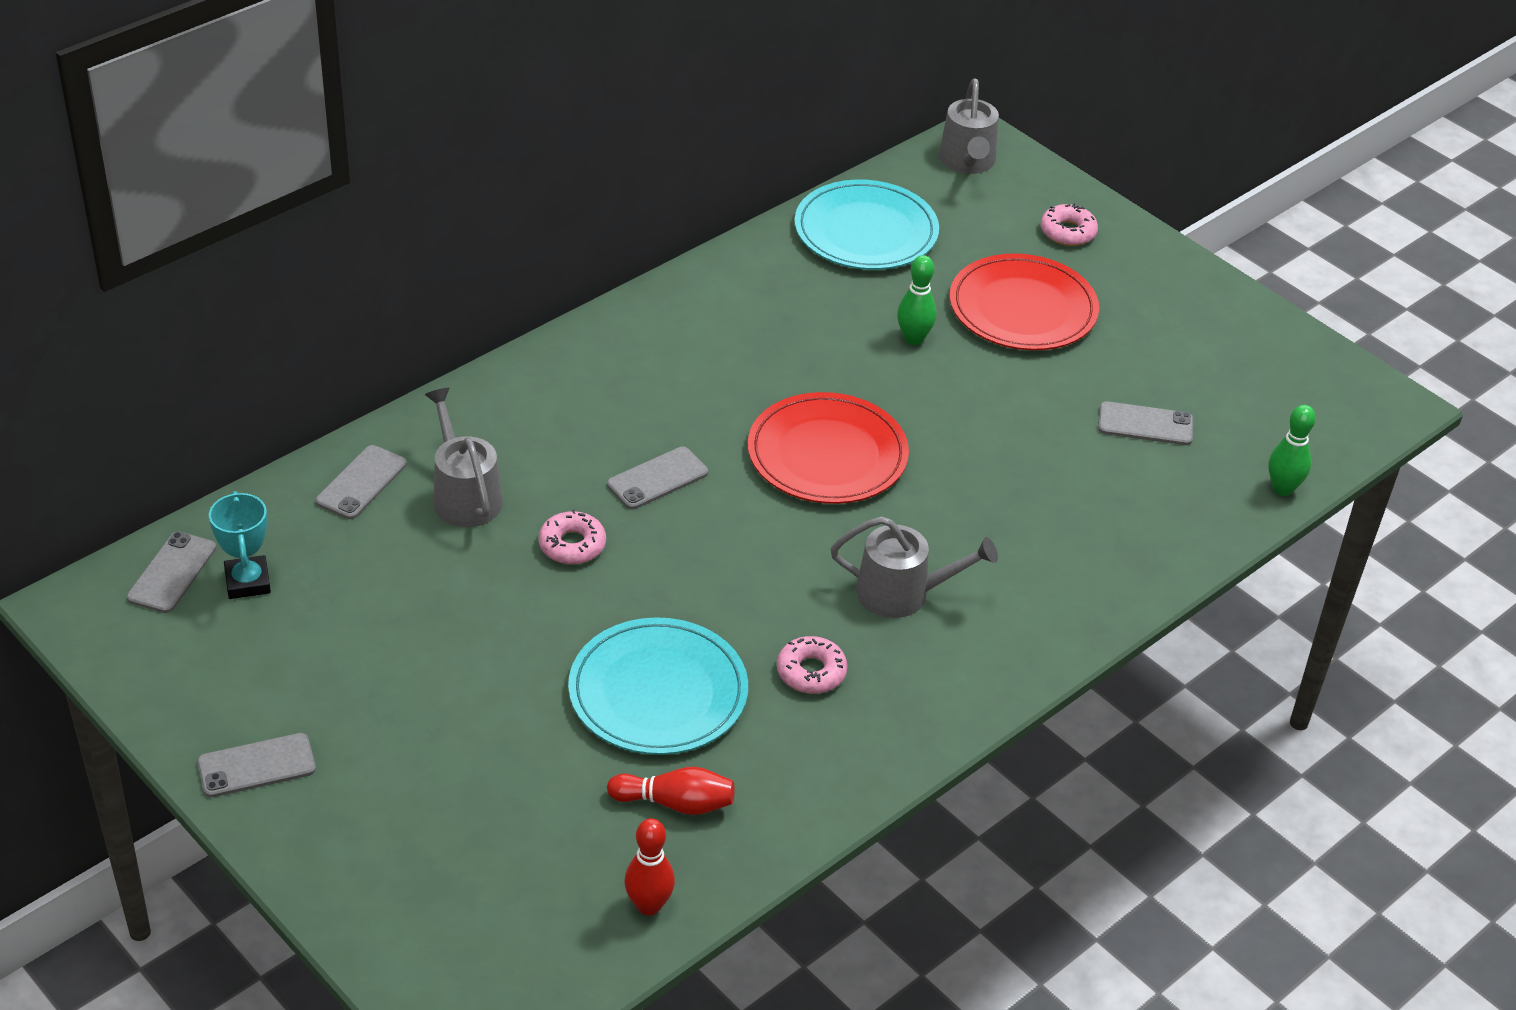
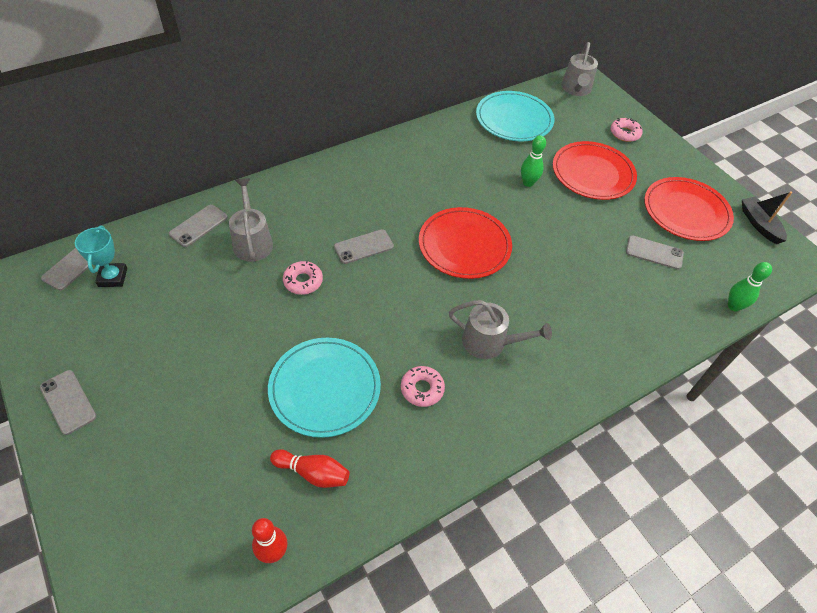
camera: 10 degrees right, 10 degrees up
grey phone [197,733,316,797] -> grey phone turned 60 degrees clockwise [40,370,96,435]
none -> red plate [644,177,734,241]
none -> black boat [742,191,792,244]

